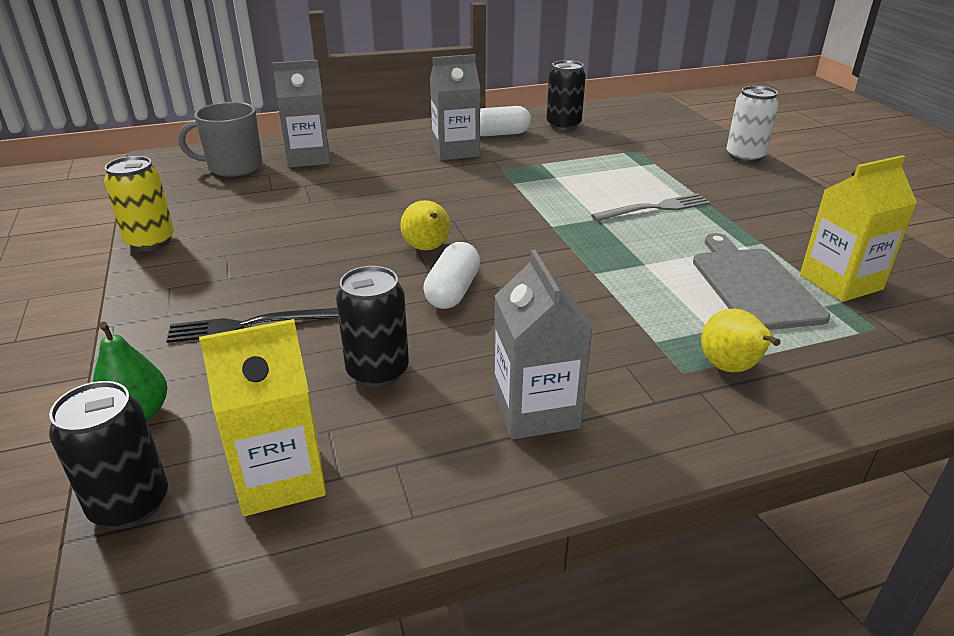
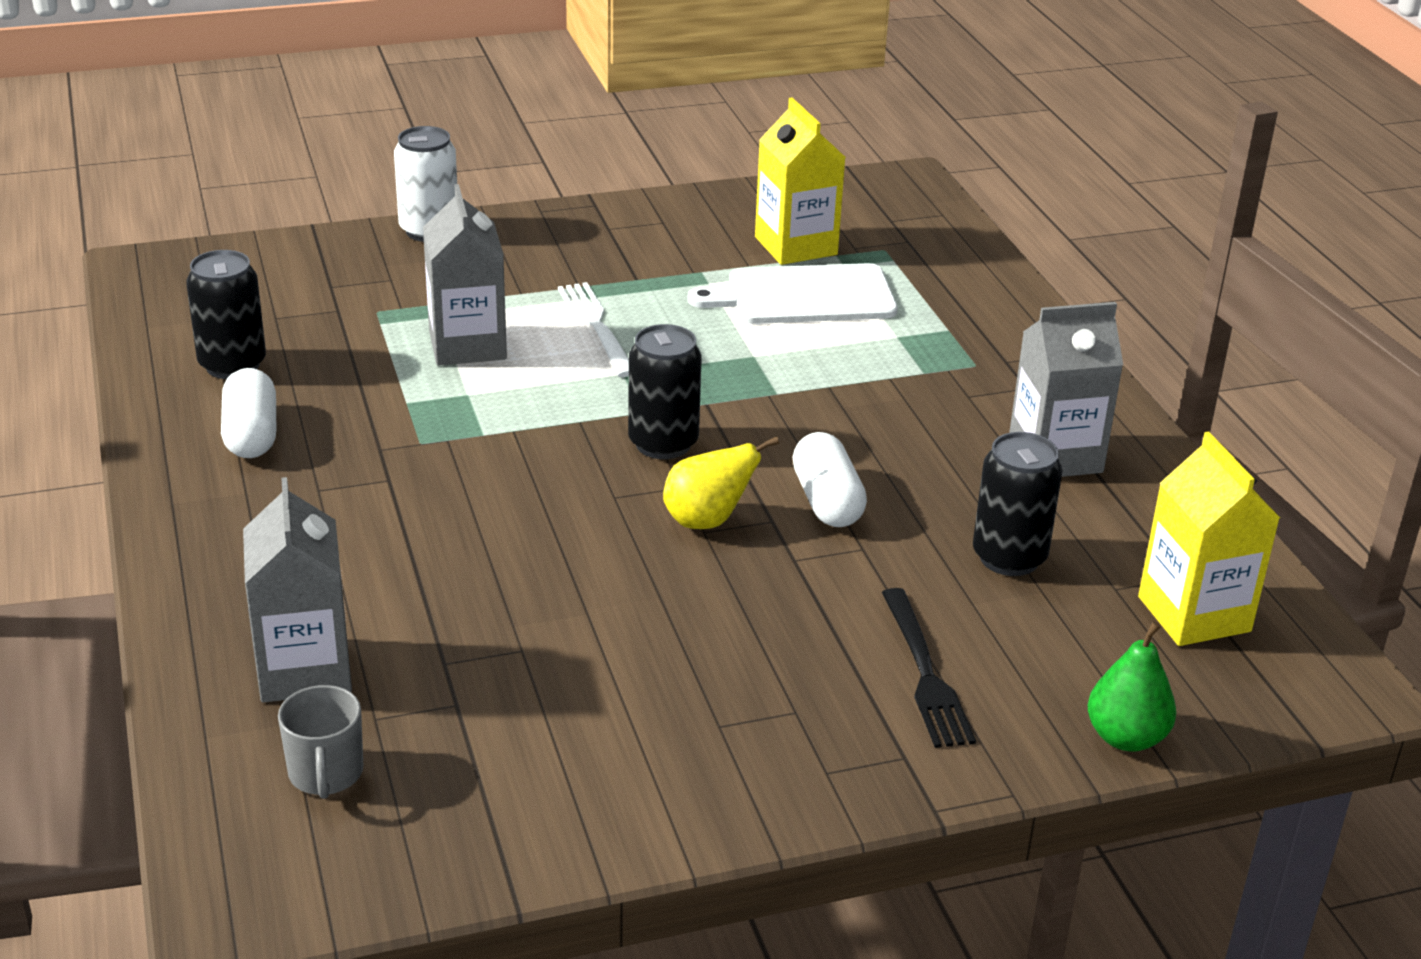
camera: 90 degrees left, 0 degrees up
black can [49,381,168,529] -> black can moved to [628,324,702,459]
yellow can [104,156,174,251] -> none
grey mug [178,102,263,177] -> grey mug [278,685,363,799], size x0.63
white capsule [423,242,480,309] -> white capsule turned 60 degrees clockwise [793,432,867,527]
grey carton [430,54,480,160] -> grey carton moved to [423,184,507,366]
grey fork [591,194,711,221] -> white fork [558,282,629,377]
grey cutting board [693,233,830,330] -> white cutting board [688,263,898,324]
yellow pear [701,309,780,372] -> none

